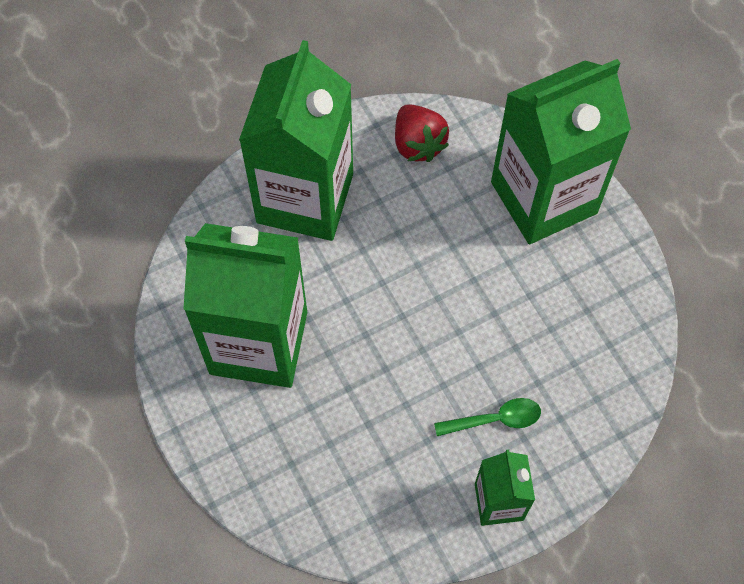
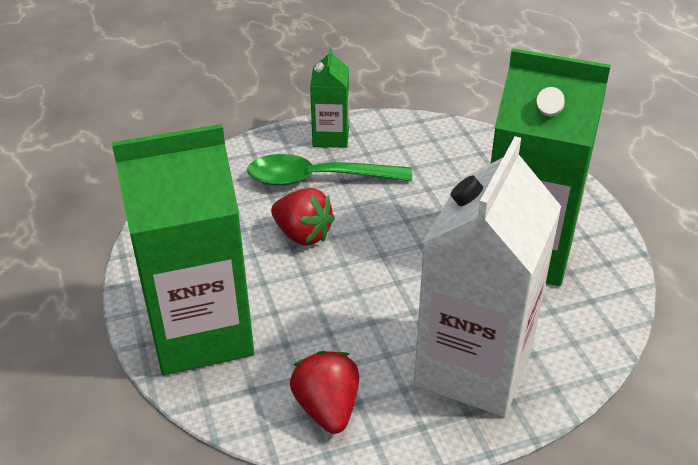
camera: 170 degrees left, 25 degrees down
green carton [239,40,353,241] -> white carton [414,136,562,417]
green spoon [434,398,541,436] -> green spoon [247,154,412,186], size x1.76
none -> red strawberry [271,188,335,246]

